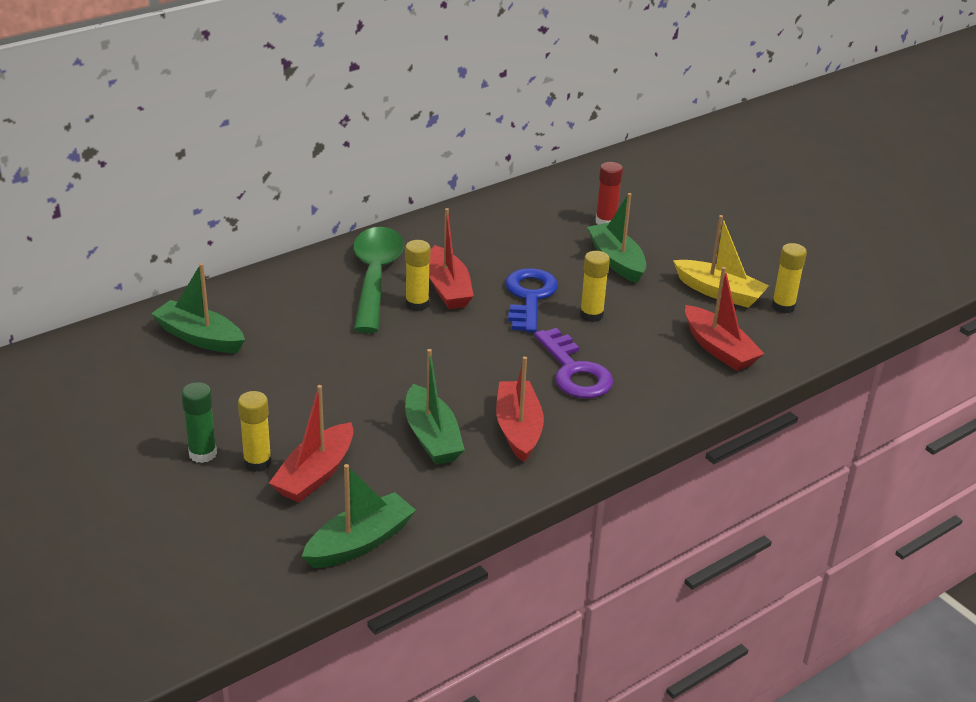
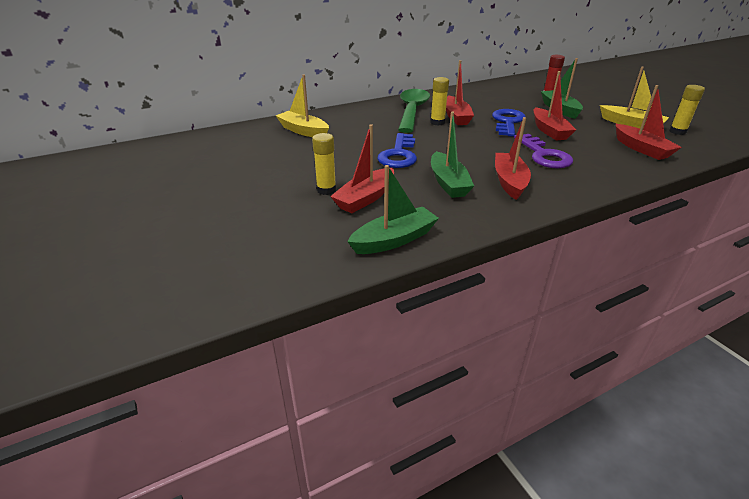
camera: 10 degrees right, 0 degrees up
green boat [151,263,245,353] -> yellow boat [275,75,329,137]
green glue stick [181,382,217,463] -> none
yellow glue stick [580,251,610,322] -> red boat [534,71,576,141]
none -> blue key [377,133,417,168]

